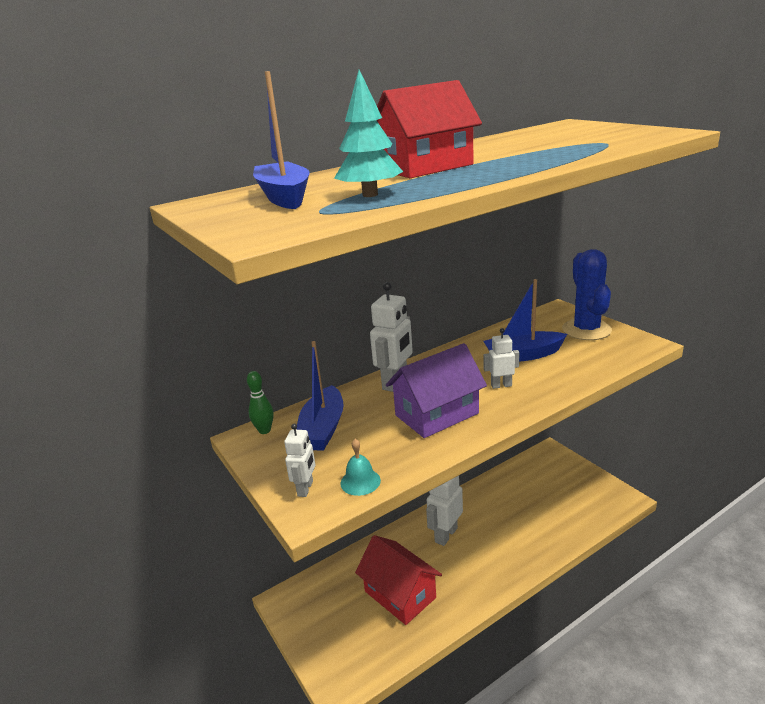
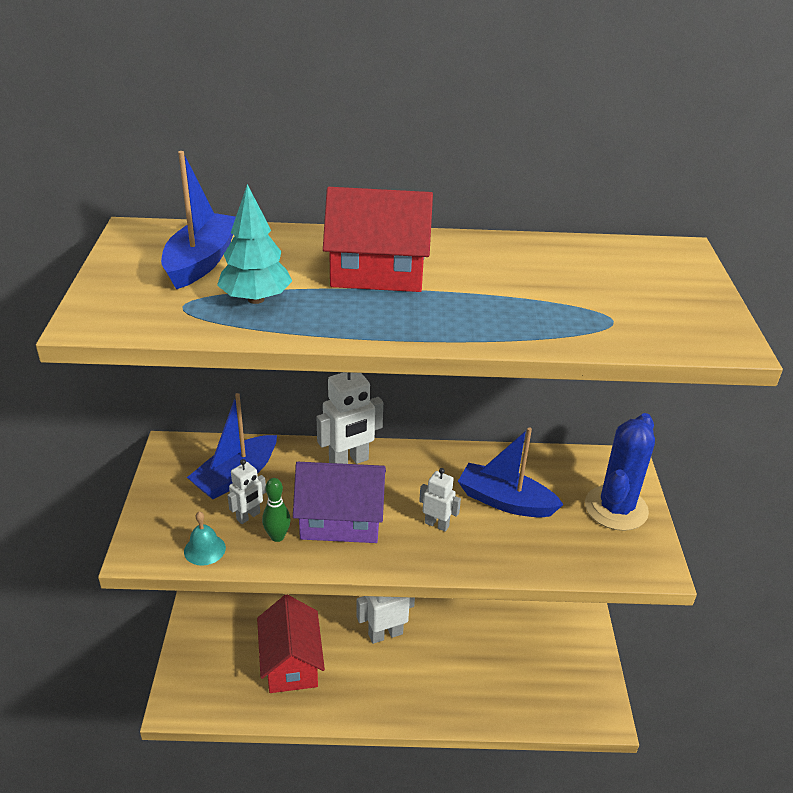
camera: 30 degrees right, 10 degrees up
green bowling pin [247,371,274,434] -> green bowling pin moved to [262,478,291,542]
white robot [284,423,315,497] -> white robot moved to [228,459,266,524]

